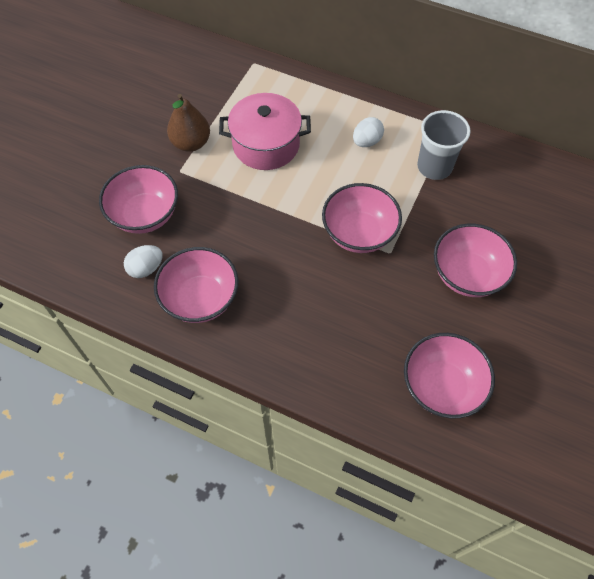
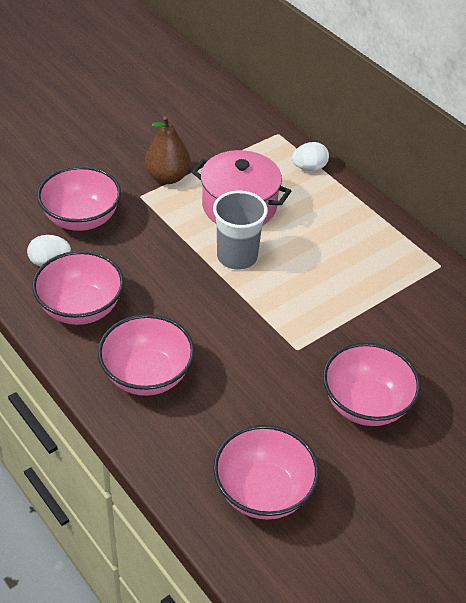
camera: 25 degrees right, 15 degrees down
pink bowl [322,183,402,253] -> pink bowl moved to [98,314,195,396]
white egg [353,117,384,147] -> white egg moved to [292,142,329,171]
grey cup [417,110,470,180] -> grey cup moved to [213,190,268,270]

